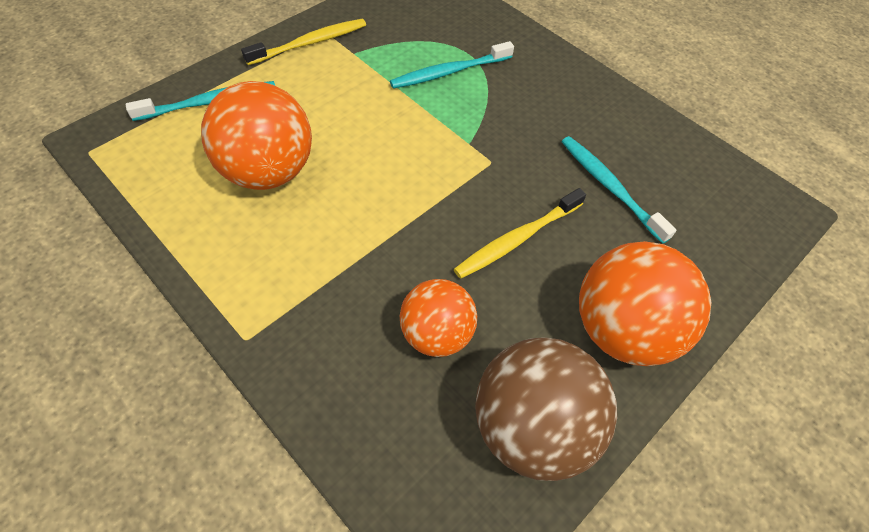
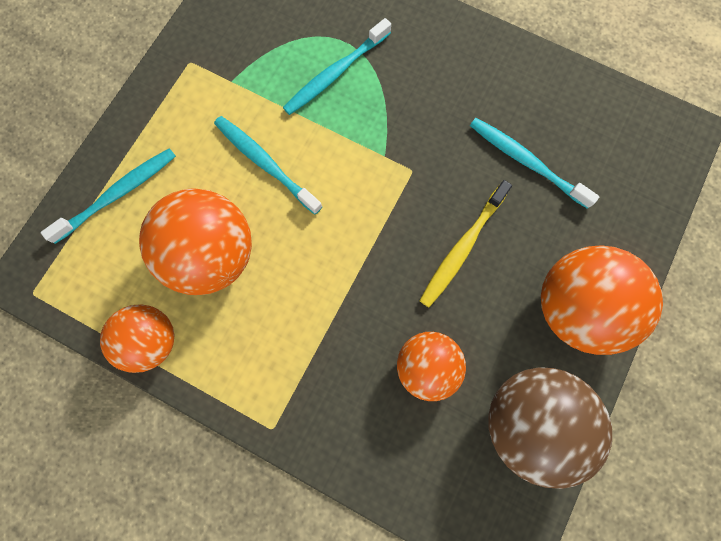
camera: 15 degrees left, 20 degrees up
yellow toothbrush [241,19,366,65] -> none
none -> orange ball [100,304,174,373]
none -> turquoise toothbrush [214,116,322,215]

